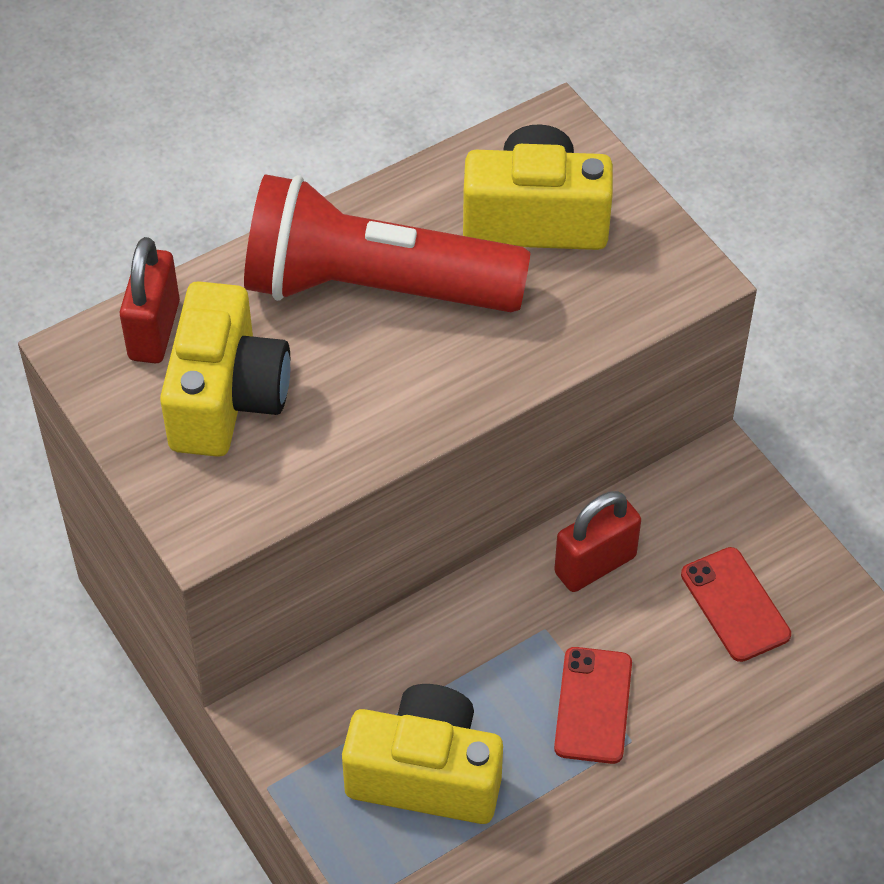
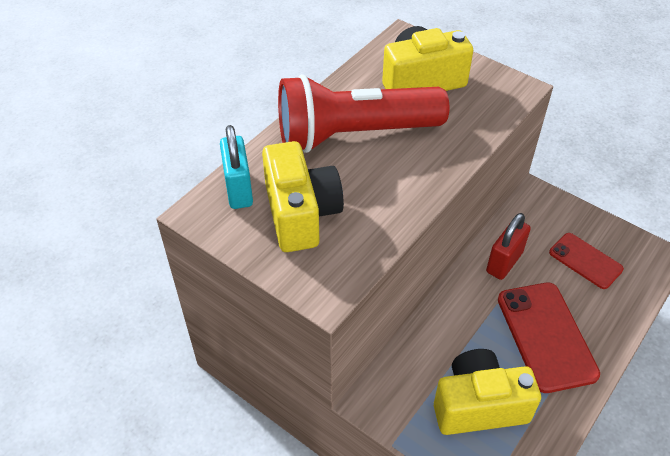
camera: 20 degrees left, 5 degrees down
red padlock [120,237,180,363] -> turquoise padlock [220,125,253,209]
red phone [554,647,632,764] -> red phone [498,282,600,393], size x1.63

